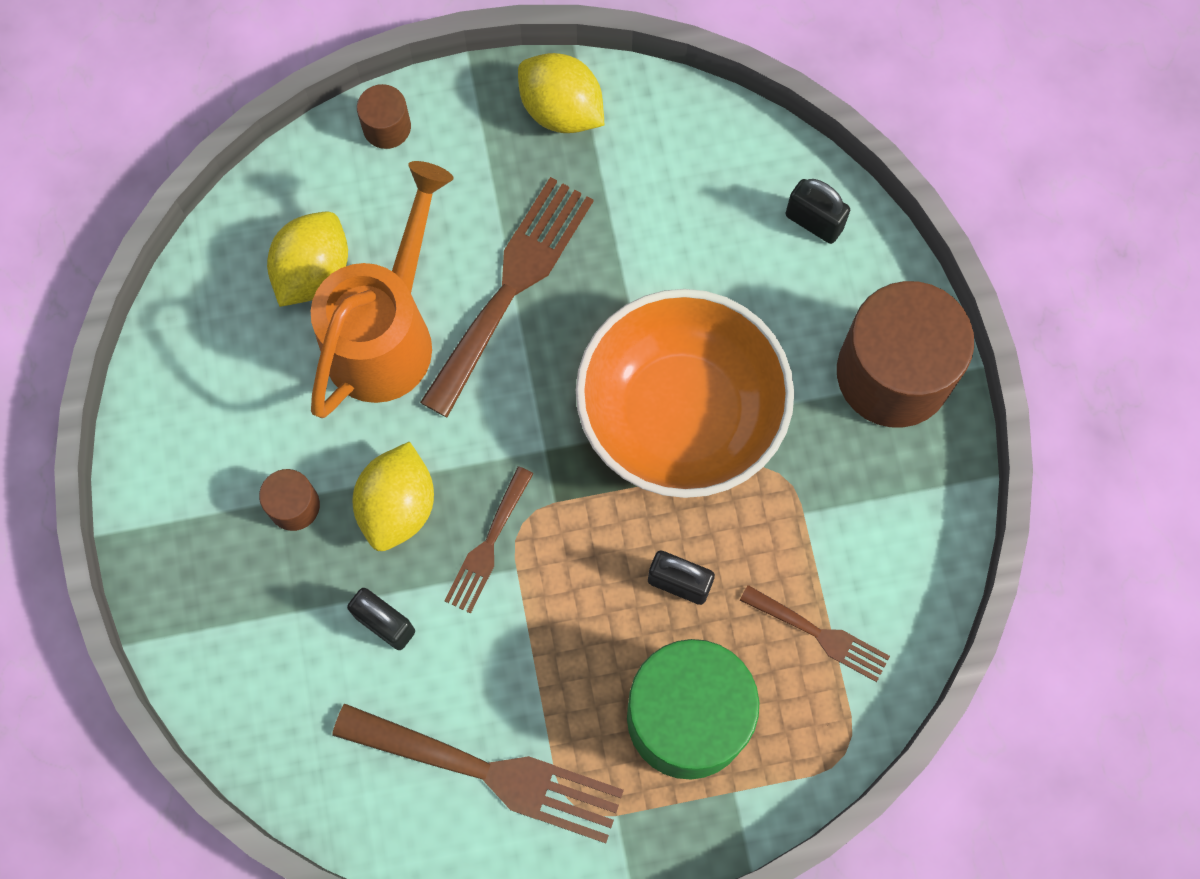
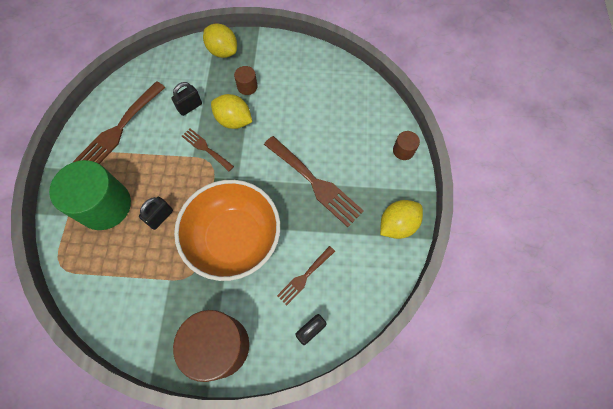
camera: 105 degrees right, 5 degrees down
yellow lemon [267,212,348,307] -> yellow lemon moved to [203,23,237,58]
orange watering can [311,161,453,418] -> none
brown fork [740,585,890,682] -> brown fork moved to [277,246,335,306]

